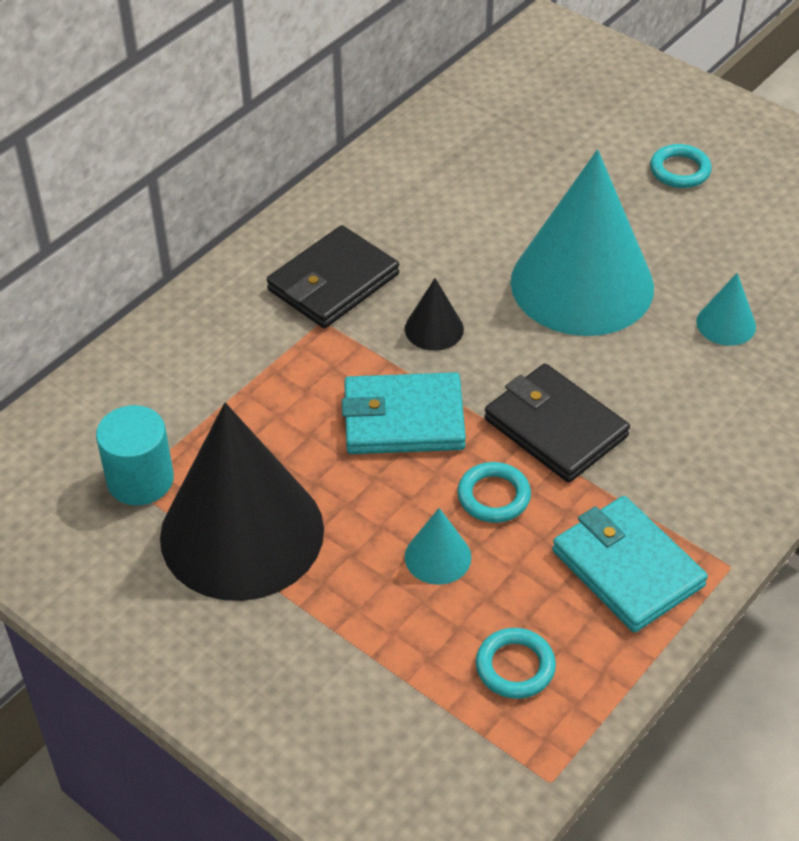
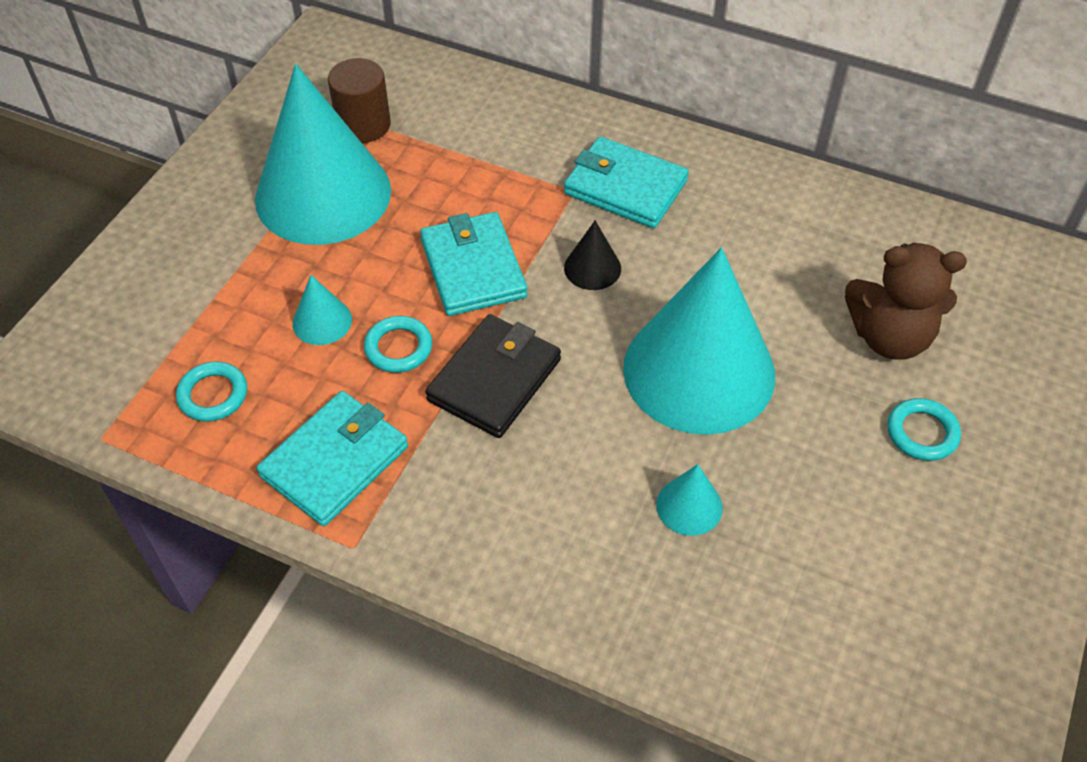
camera: 75 degrees right, 5 degrees up
turquoise cylinder [96,405,174,505] -> brown cylinder [328,58,391,143]
black cone [160,402,324,601] -> turquoise cone [255,64,391,245]
black wallet [267,225,399,328] -> turquoise wallet [564,136,689,228]
none -> brown teddy bear [845,243,967,360]

